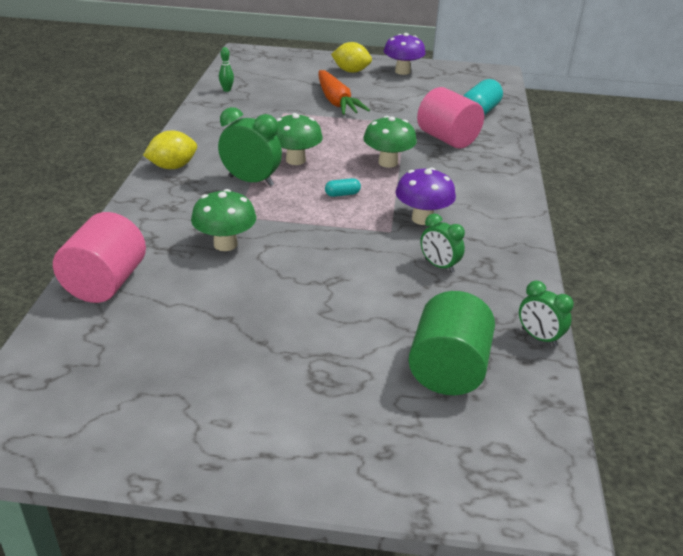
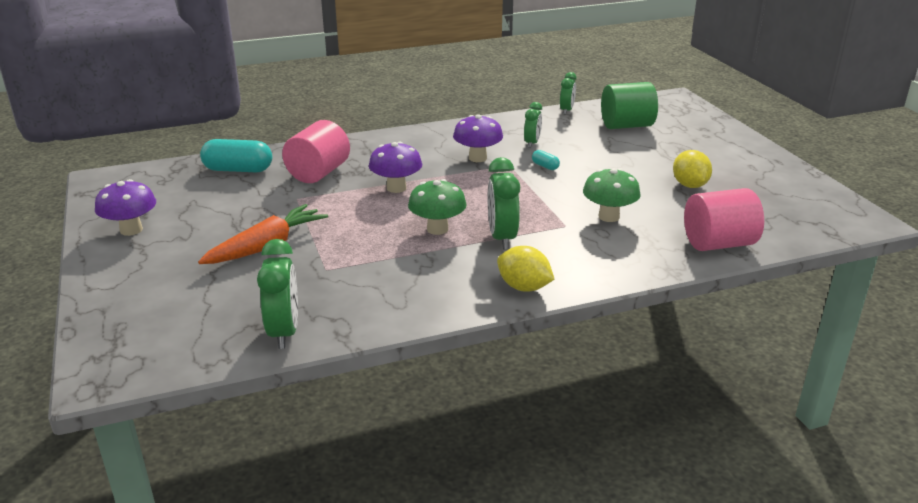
camera: 115 degrees left, 5 degrees down
green bowling pin [219,47,234,92] -> green clock [257,239,298,349]
turquoise capsule [325,178,361,197] -> turquoise capsule moved to [532,150,560,170]
yellow lemon [331,42,372,73] -> yellow lemon moved to [673,150,712,188]
green mushroom [363,116,417,168] -> purple mushroom [369,142,422,193]

